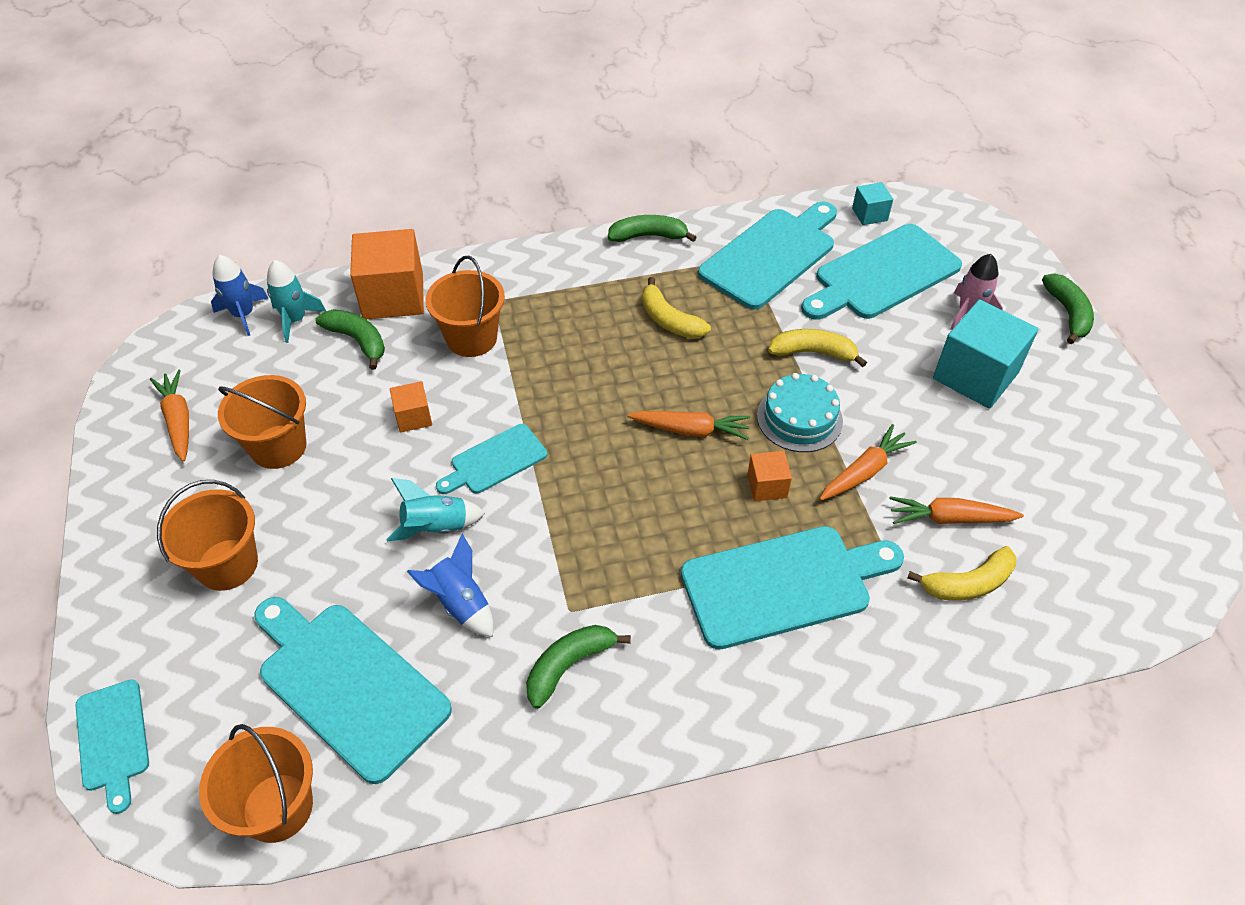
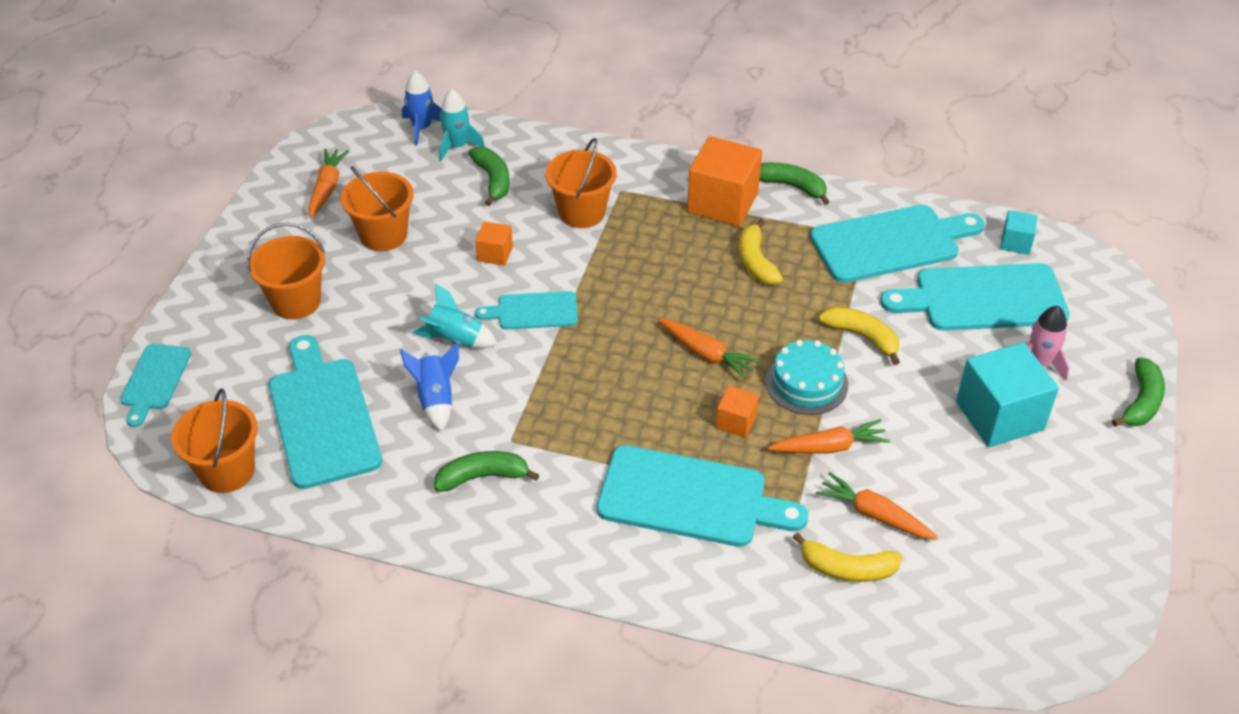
camera: 30 degrees right, 5 degrees down
orange cube [350,229,424,319] -> orange cube moved to [687,136,762,227]

